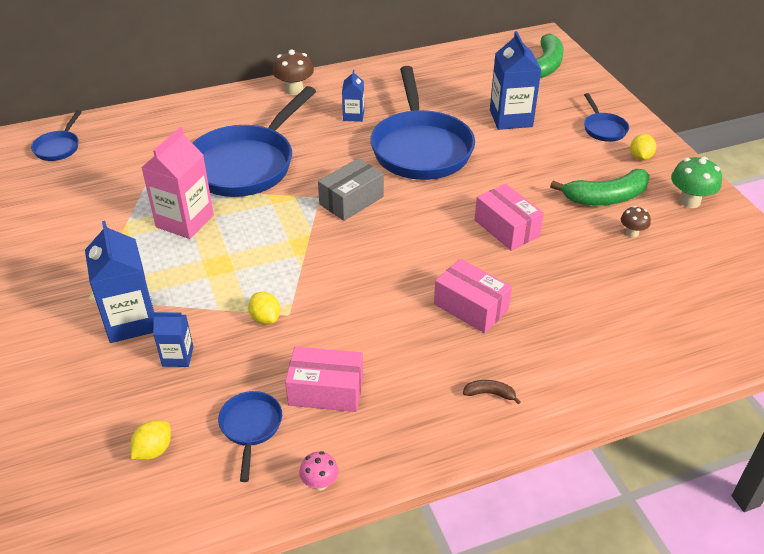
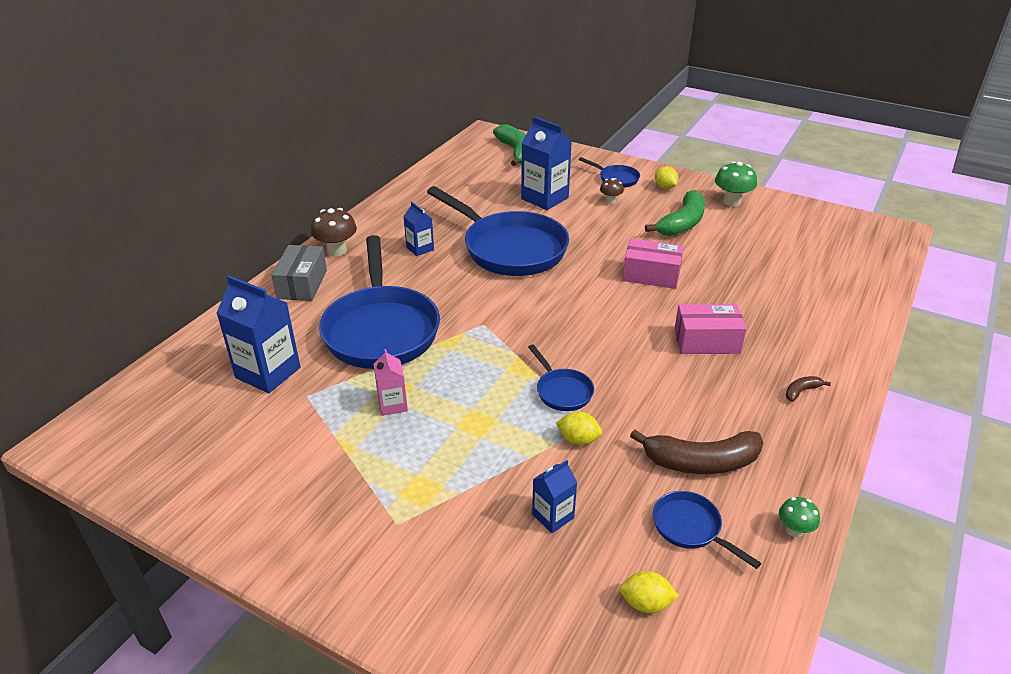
camera: 40 degrees left, 5 degrees down
blue pan [31,110,82,161] -> blue pan moved to [528,344,594,411]
blue carton [85,221,154,343] -> blue carton moved to [217,276,300,393]
yellow lemon [130,420,171,460] -> yellow lemon turned 75 degrees counterclockwise [620,571,679,613]
pink carton [141,127,214,239] -> pink carton [373,349,408,416], size x0.54
pink box [285,346,363,412] -> brown banana [630,429,763,474]
pink mushroom [299,451,339,491] -> green mushroom [779,497,820,537]
grey box [318,158,384,221] -> grey box moved to [271,245,327,301]
brown mushroom [621,206,651,237] -> brown mushroom moved to [600,178,624,204]

